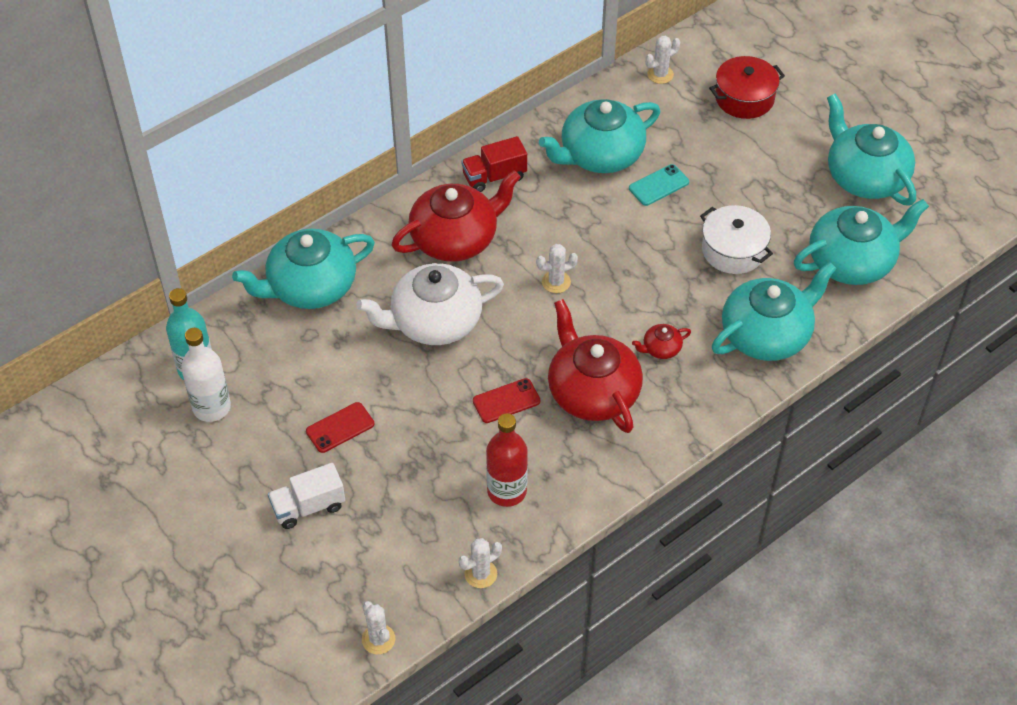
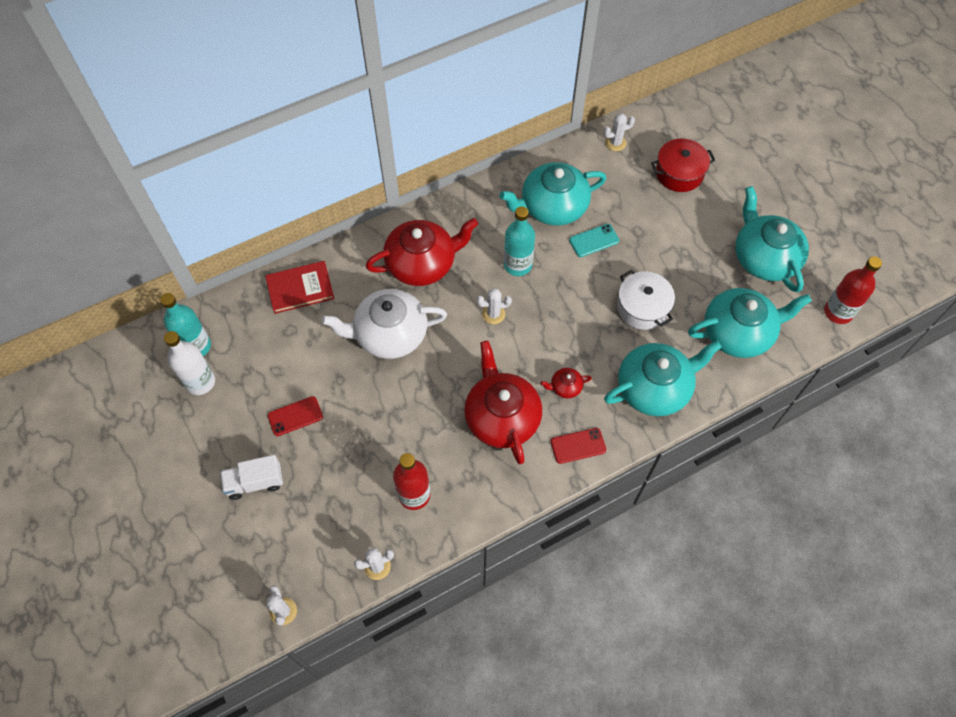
camera: 10 degrees right, 10 degrees up
turquoise teapot [232,229,375,309] -> red book [265,261,334,314]
red truck [461,136,527,192] -> none
red phone [473,378,541,423] -> red phone moved to [551,428,606,464]
none -> turquoise bottle [504,206,535,276]
none -> red bottle [824,256,882,324]

